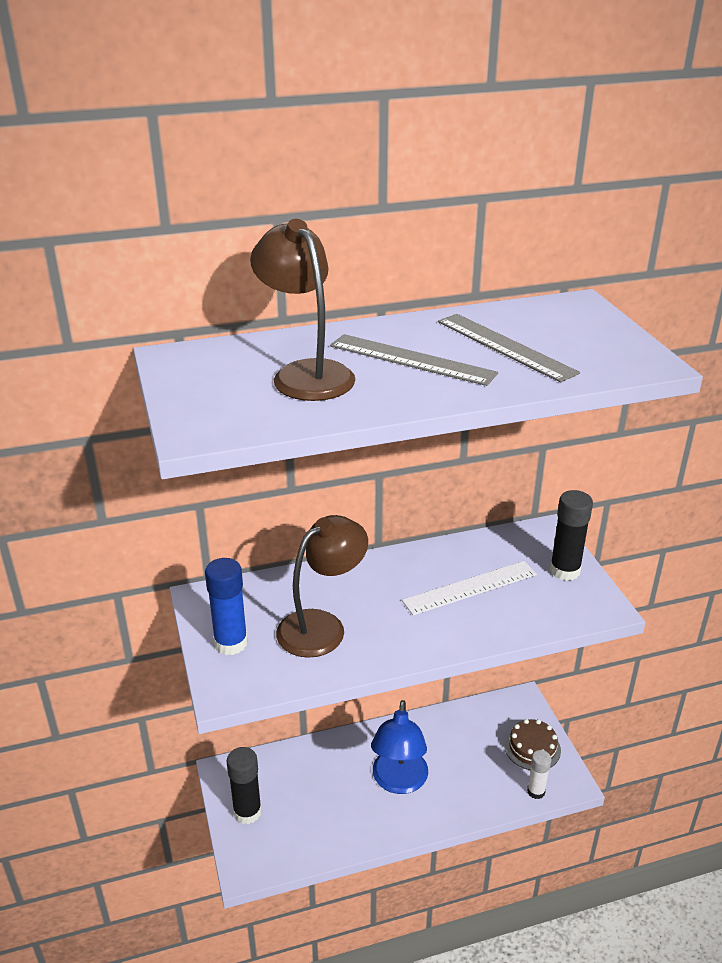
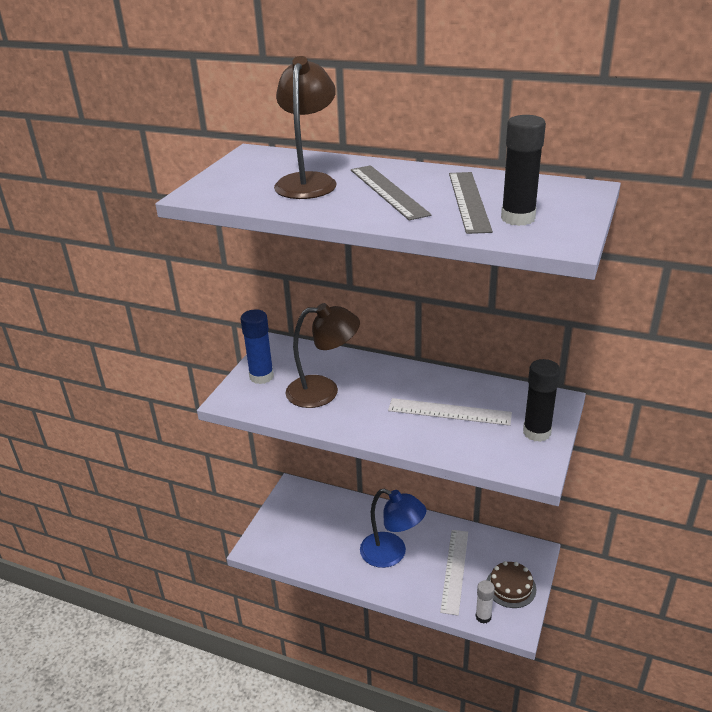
camera: 40 degrees right, 0 degrees up
black glue stick [226,747,262,824] -> black glue stick moved to [501,115,546,226]
blue lamp [371,700,428,794] -> blue lamp turned 105 degrees counterclockwise [360,489,426,568]
none -> white ruler [440,530,468,616]

